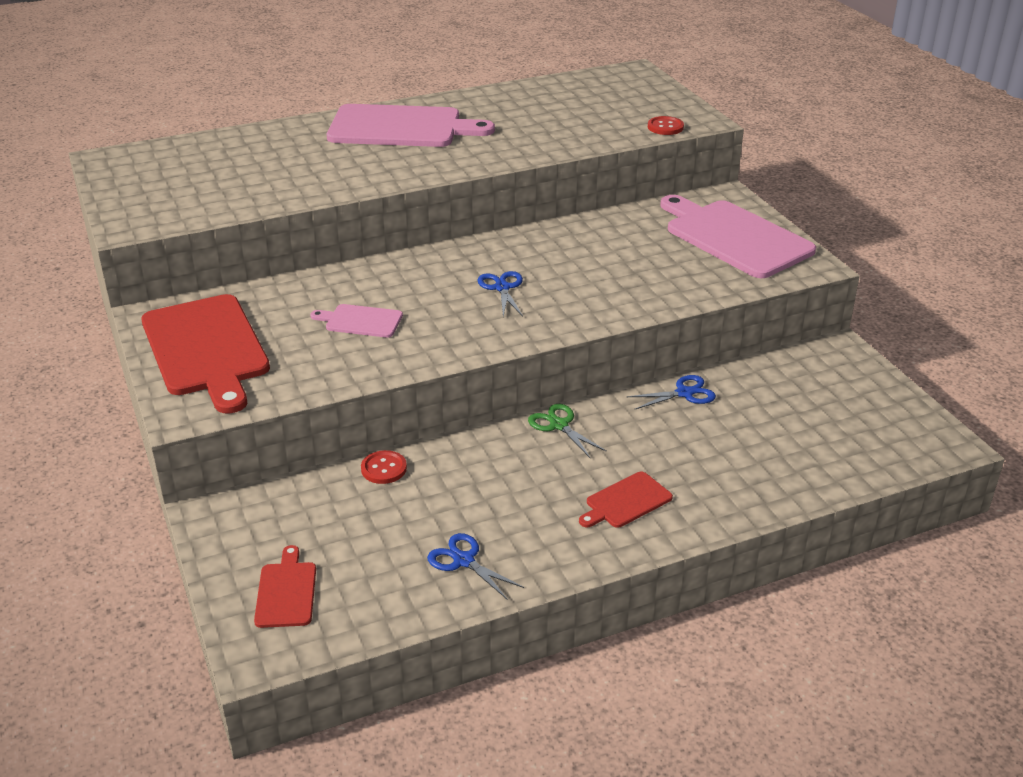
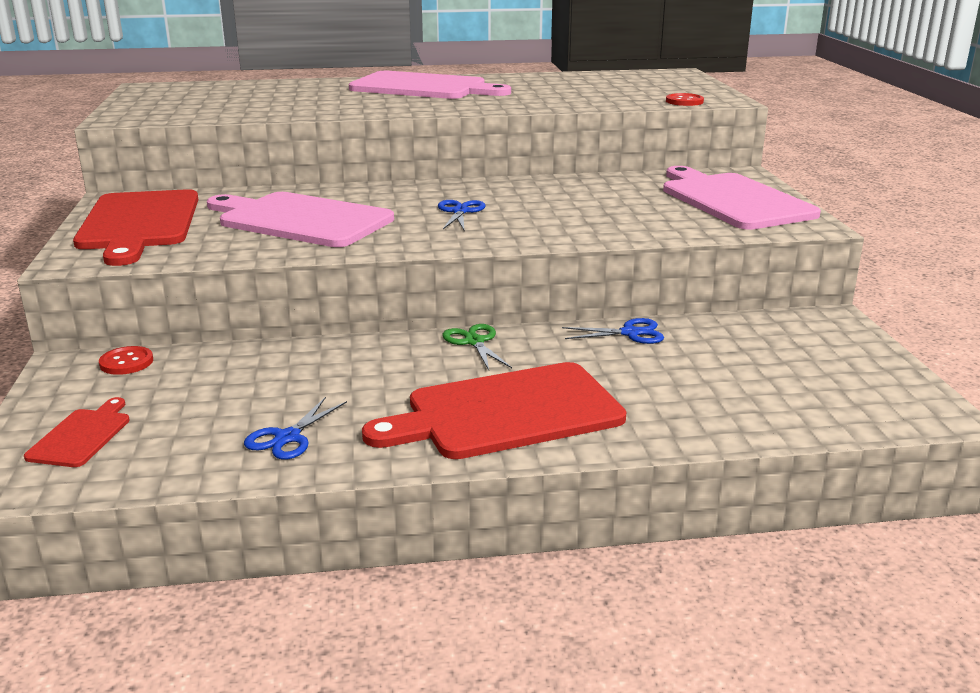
camera: 15 degrees right, 10 degrees down
pink cutting board [310,304,403,338] -> pink cutting board [207,192,394,247], size x2.11
red button [361,450,407,484] -> red button moved to [99,346,153,375]
blue scissors [427,533,524,600] -> blue scissors turned 120 degrees counterclockwise [244,397,347,459]
red cutting board [579,472,673,528] -> red cutting board [362,362,626,459], size x2.11

